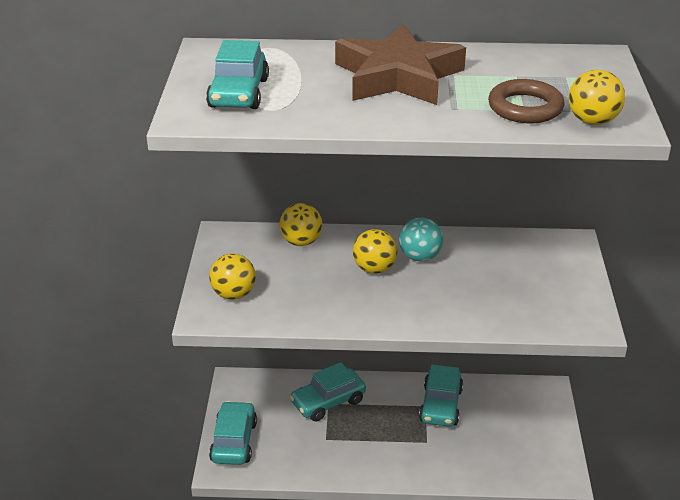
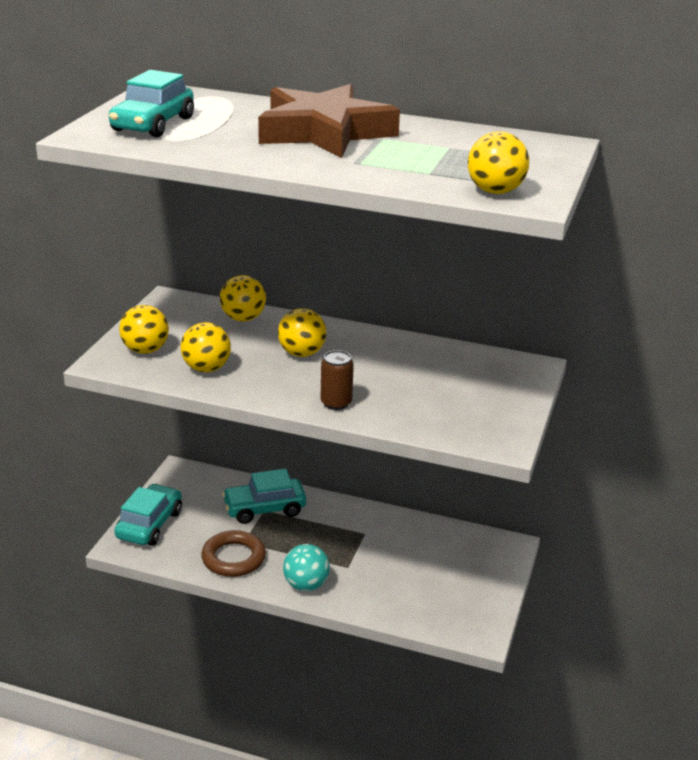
camera: 15 degrees right, 5 degrees down
turquoise ball [399,218,443,262] -> turquoise ball moved to [283,544,330,591]
turquoise car [419,365,463,427] -> none
brown ring [488,79,565,123] -> brown ring moved to [201,530,266,577]
none -> yellow ball [180,322,231,372]
none -> brown can [321,350,354,410]

